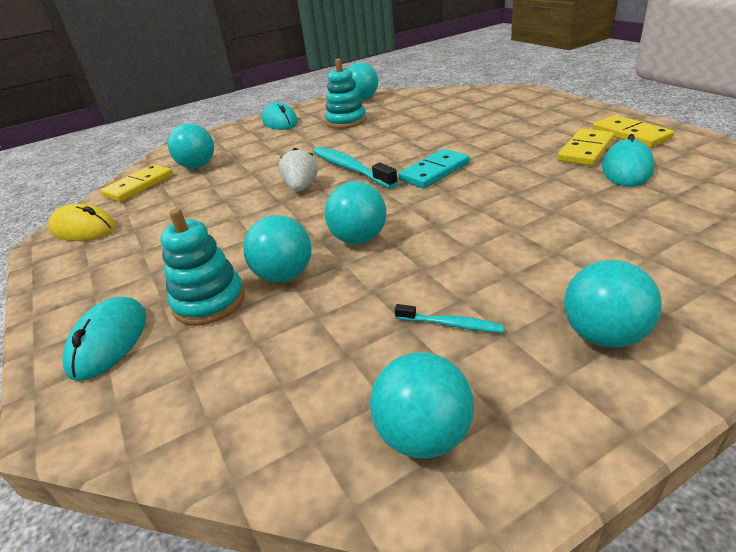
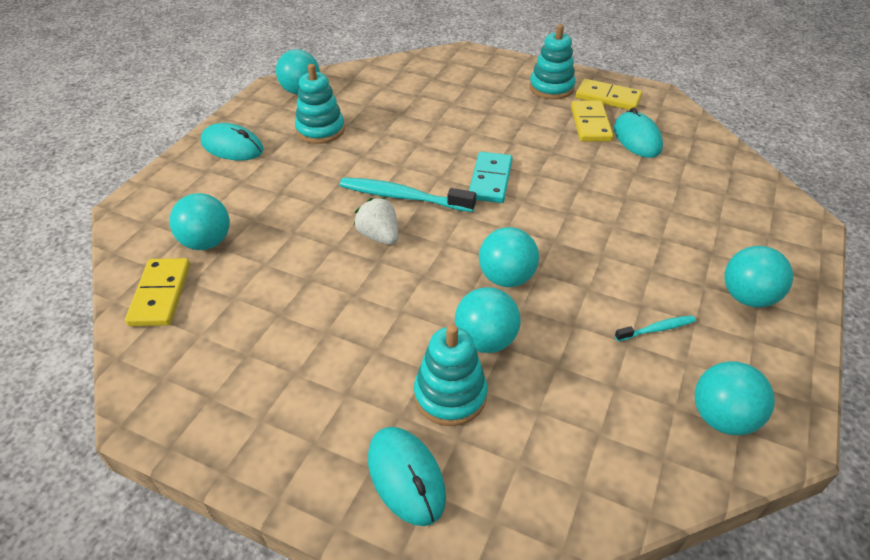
camera: 40 degrees left, 10 degrees up
yellow mouse [48,204,117,241] -> none
none -> turquoise stacking toy [529,24,576,99]

